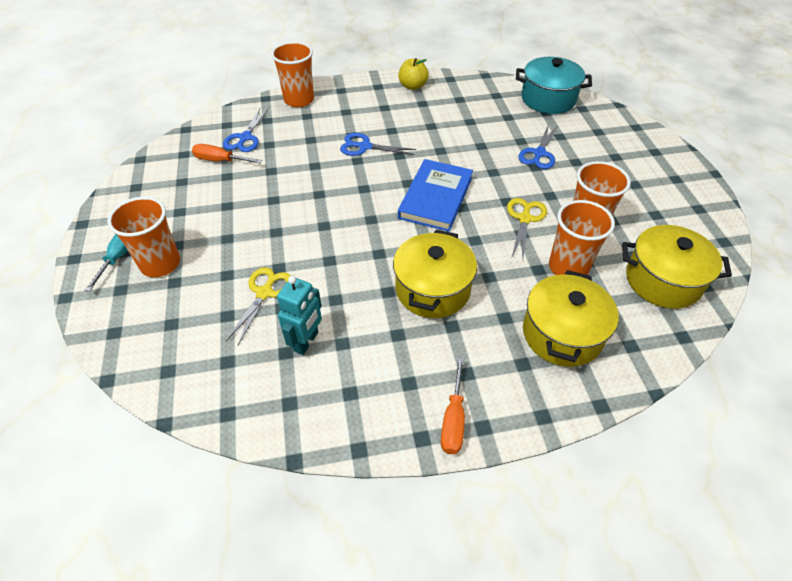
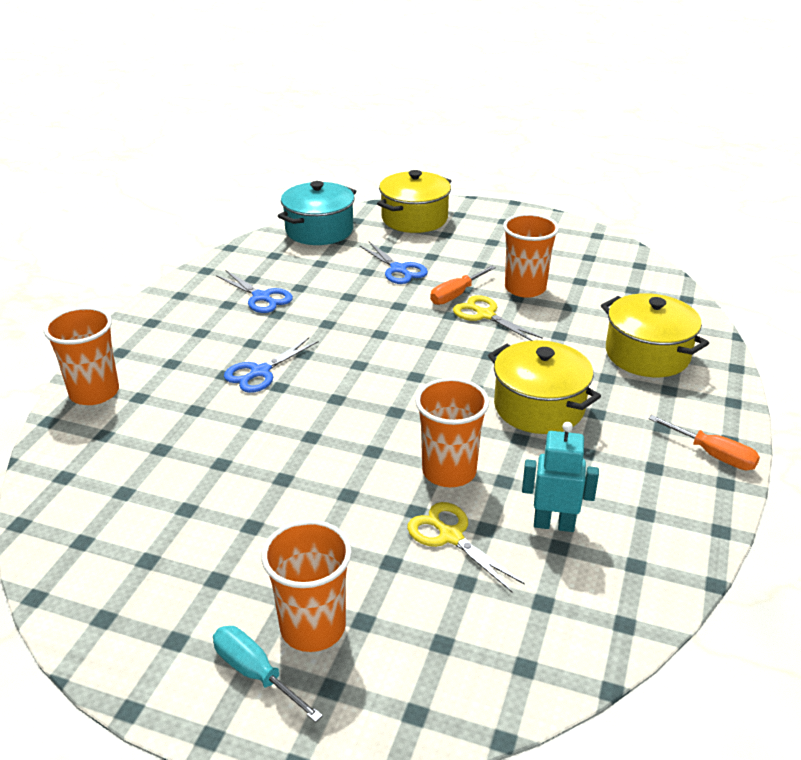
camera: 60 degrees left, 15 degrees down
orange screwdriver [192,144,262,163] -> orange screwdriver moved to [430,265,496,305]
blue scissors [223,109,268,152] -> blue scissors moved to [216,271,293,313]
turquoise robot [277,276,322,355] -> turquoise robot turned 45 degrees counterclockwise [522,422,599,532]
yellow apple [398,58,429,90] -> none
blue book [398,159,473,232] -> none
orange cup [549,200,615,275] -> orange cup moved to [415,378,489,487]
yellow pot [622,225,732,309] -> yellow pot moved to [377,170,451,233]

